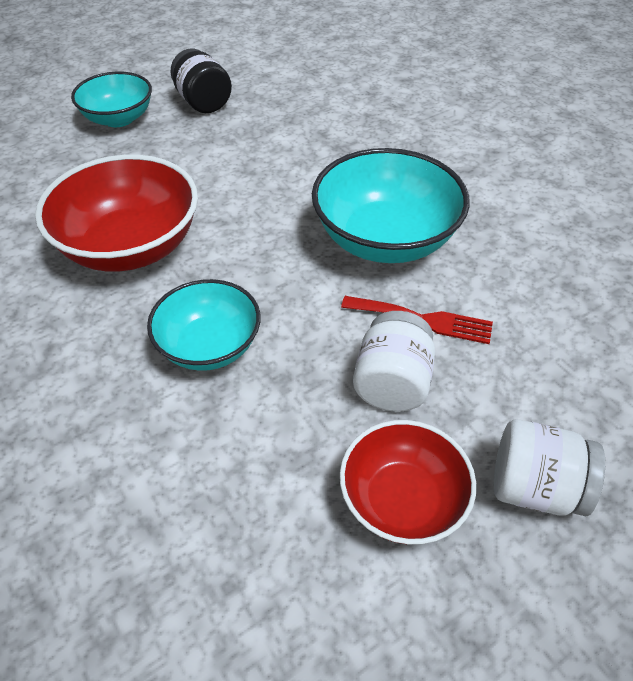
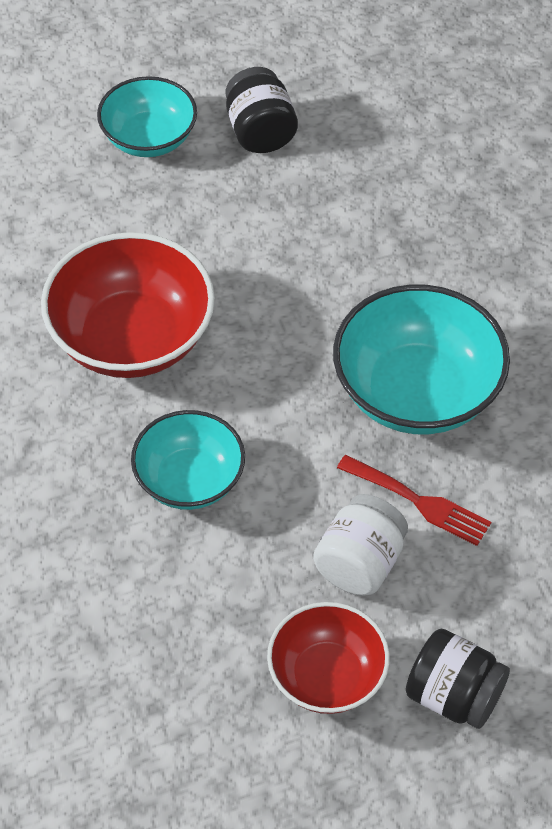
camera: 15 degrees right, 5 degrees up
white jar [494,419,605,516] -> black jar [406,629,510,729]

